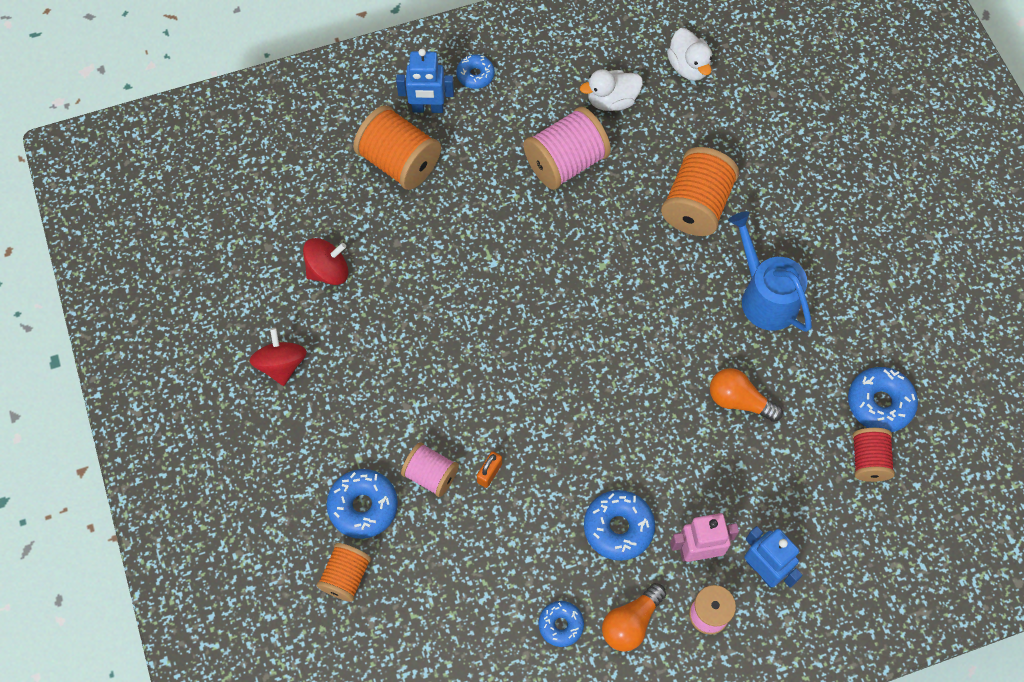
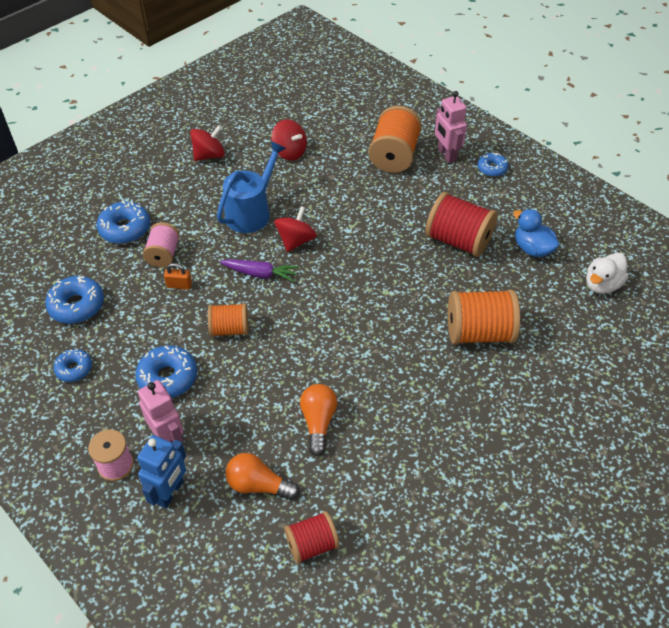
camera: 65 degrees right, 15 degrees down
orange spool [317,543,371,602] -> orange spool moved to [208,303,248,337]
blue robot [396,49,454,113] -> pink robot [435,91,467,163]
pink spool [524,107,611,190] -> red spool [425,192,497,257]
white duck [580,69,643,111] -> blue duck [513,209,559,257]
orange light bulb [602,583,666,652] -> orange light bulb moved to [225,453,300,500]
blue watering can [728,211,812,332] -> blue watering can moved to [217,141,286,233]
blue donut [848,367,918,432] -> blue donut moved to [45,276,104,324]
none -> purple carrot [220,259,299,282]
none -> red spinning top [274,206,317,252]

